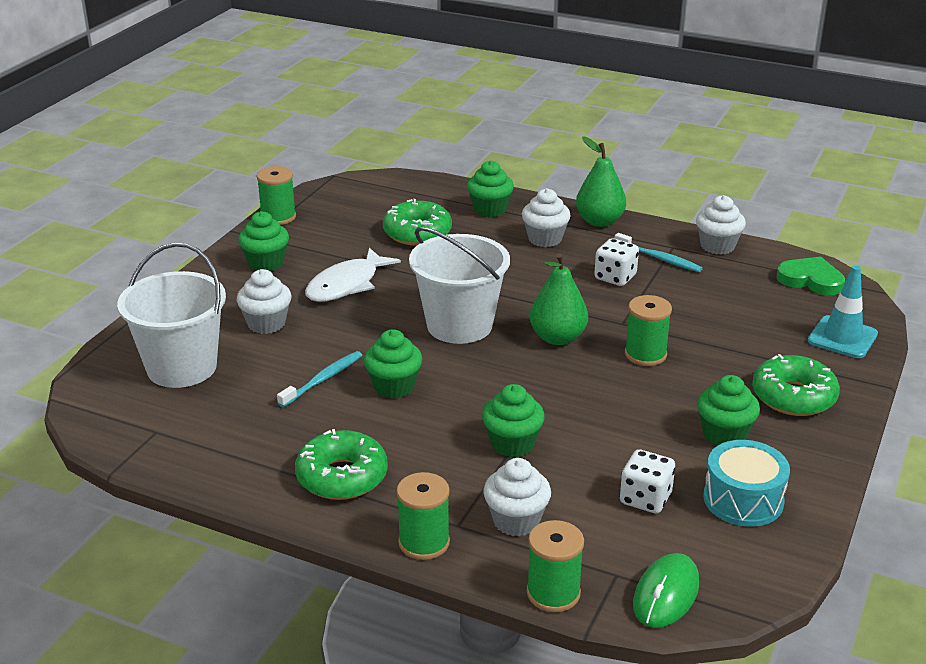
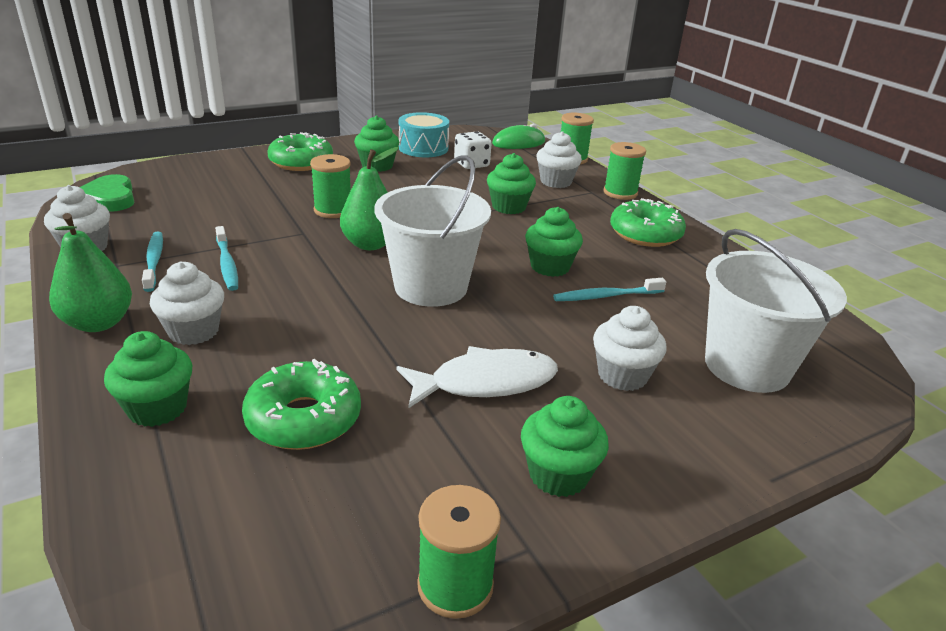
camera: 145 degrees left, 0 degrees up
white dice [594,238,639,286] -> turquoise toothbrush [215,226,238,291]
turquoise traffic cone [808,265,878,358] -> none

